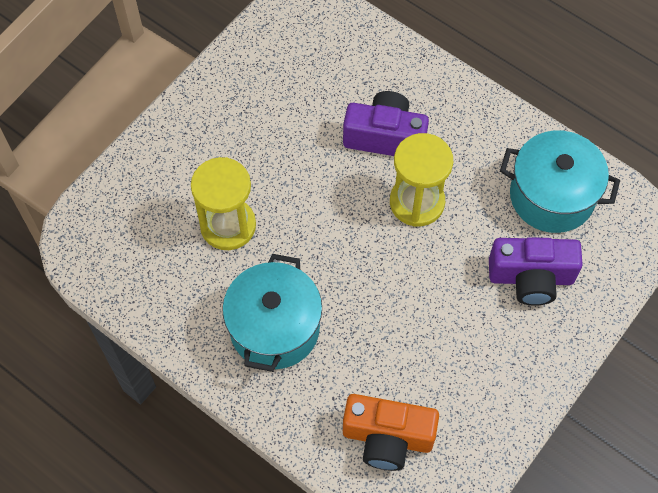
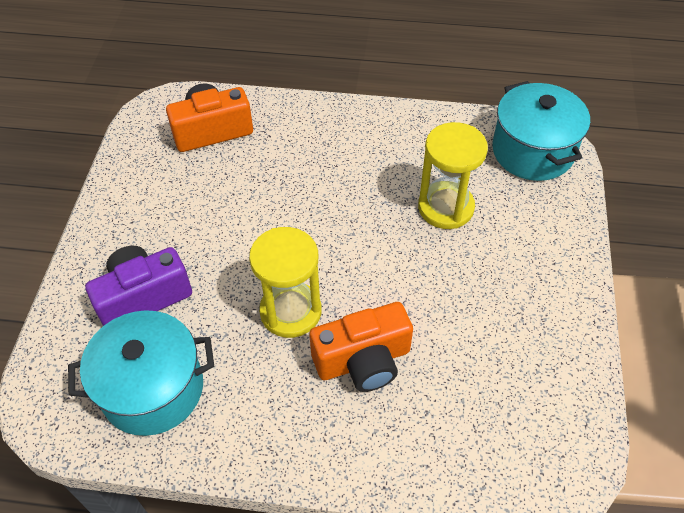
camera: 150 degrees right, 10 degrees down
turquoise pot [222,254,322,372] -> turquoise pot moved to [492,81,590,181]
purple camera [343,91,429,156] -> orange camera [309,302,413,392]

